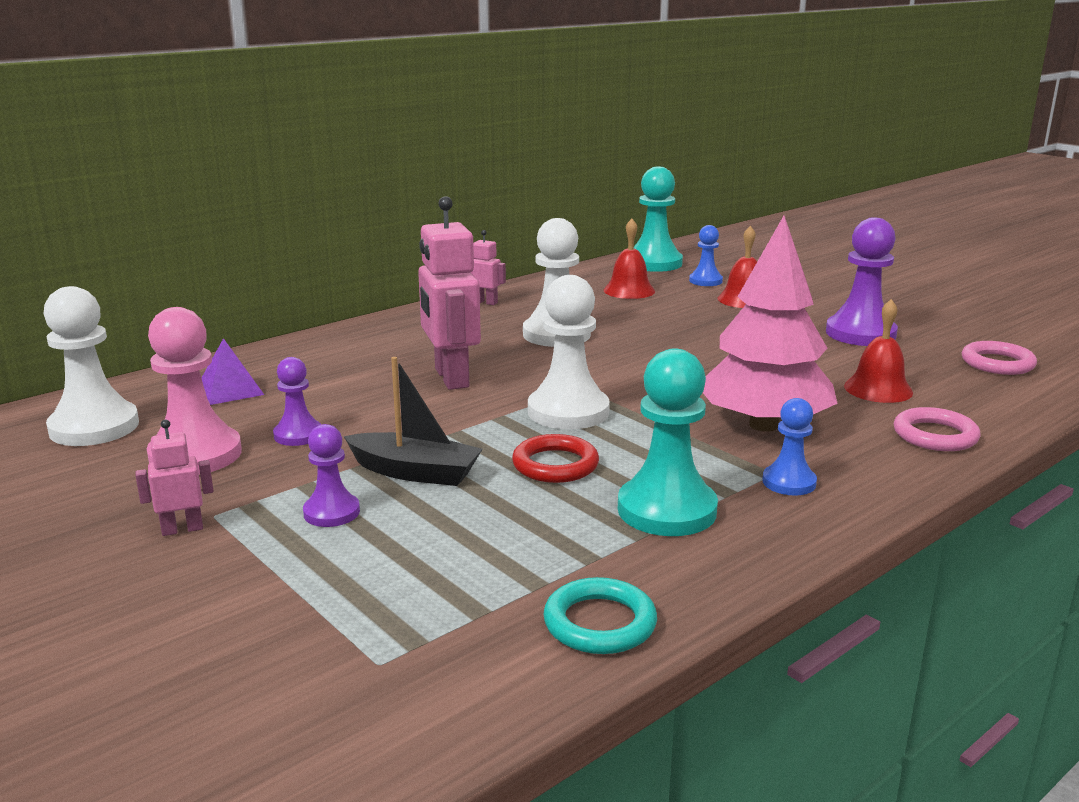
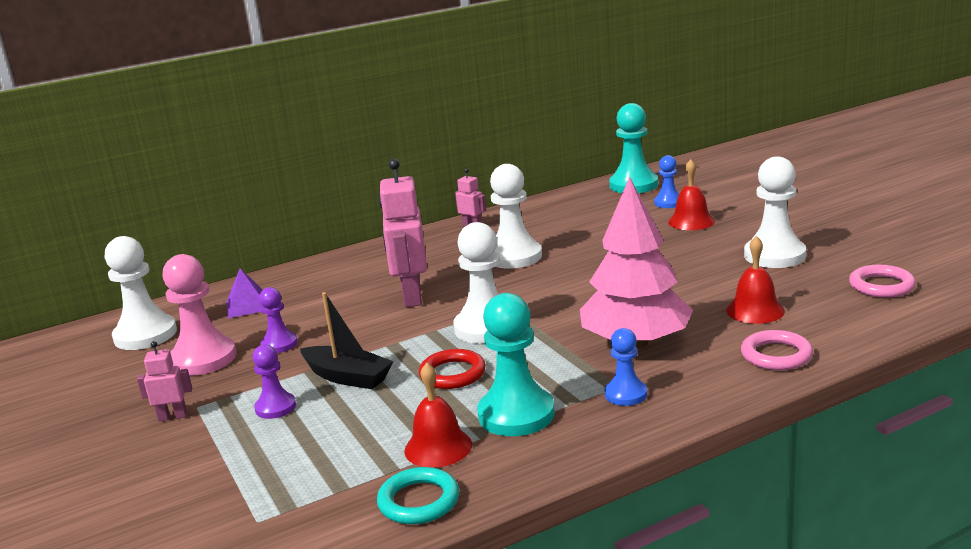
camera: 15 degrees right, 0 degrees up
red bell [604,219,655,299] -> red bell moved to [404,363,472,468]
purple pawn [826,217,898,346] -> white pawn [744,156,806,268]

